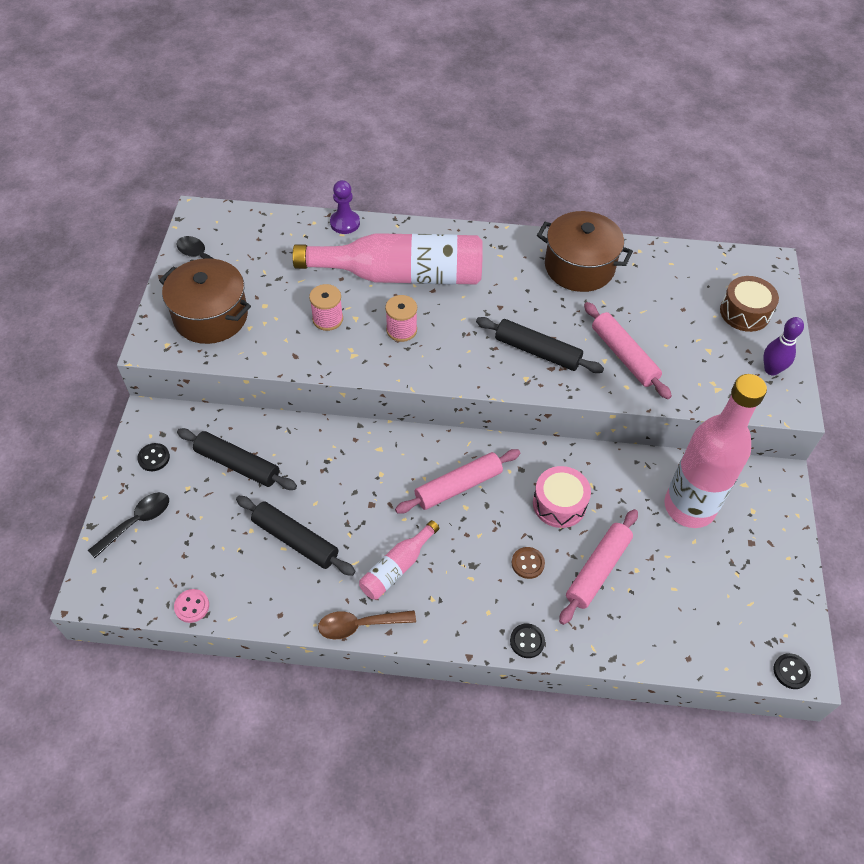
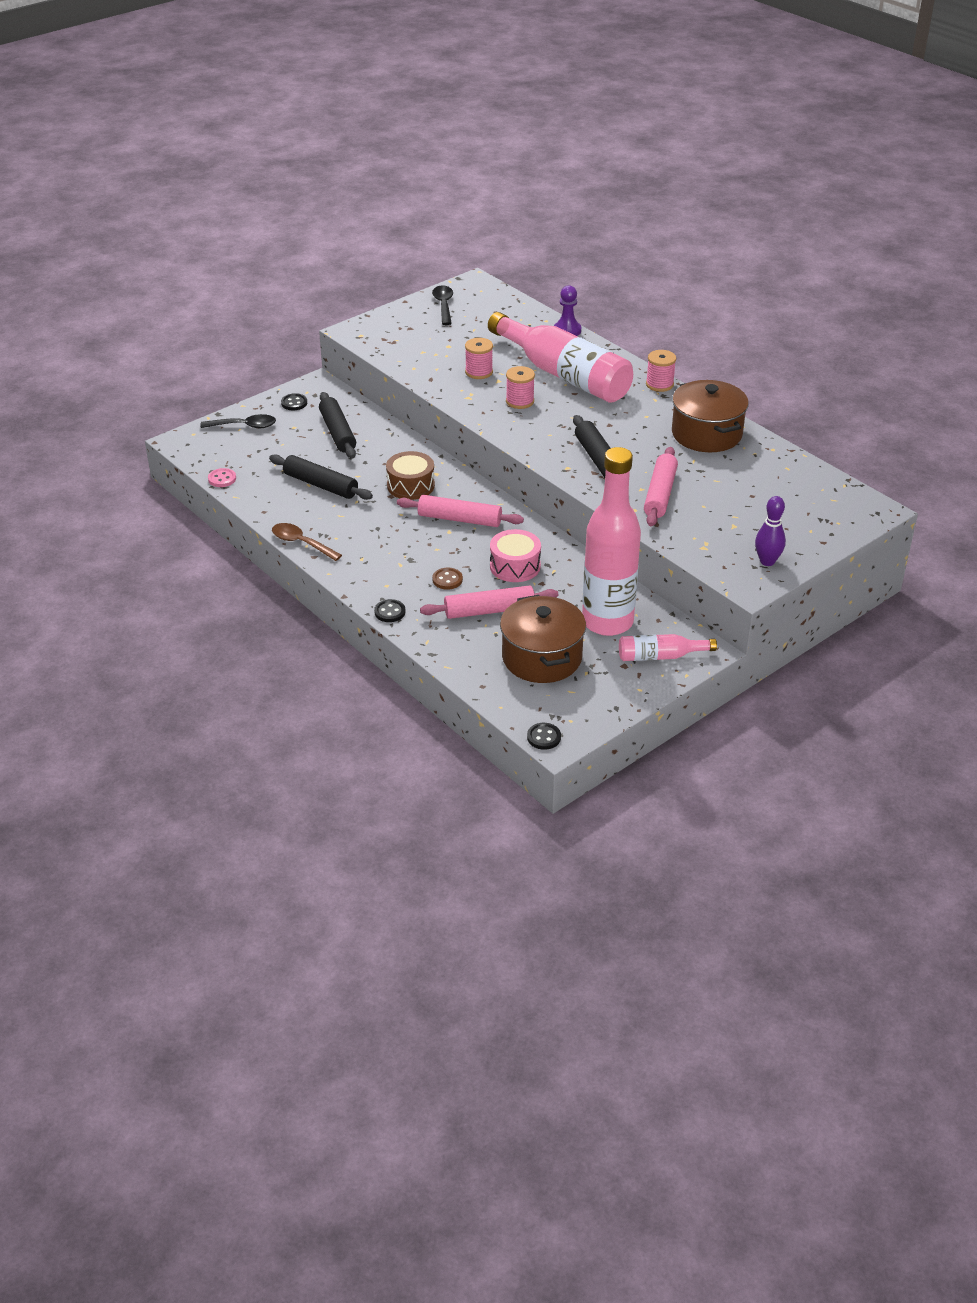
camera: 45 degrees right, 15 degrees down
brown pot [159,258,251,344] -> brown pot moved to [500,595,586,683]
black rolling pin [236,496,355,576] -> black rolling pin turned 45 degrees counterclockwise [269,454,373,500]
pink bottle [359,520,439,600] -> pink bottle moved to [619,634,717,661]
brown drum [720,276,779,332] -> brown drum moved to [386,451,435,500]
none -> pink spool [646,350,676,392]

